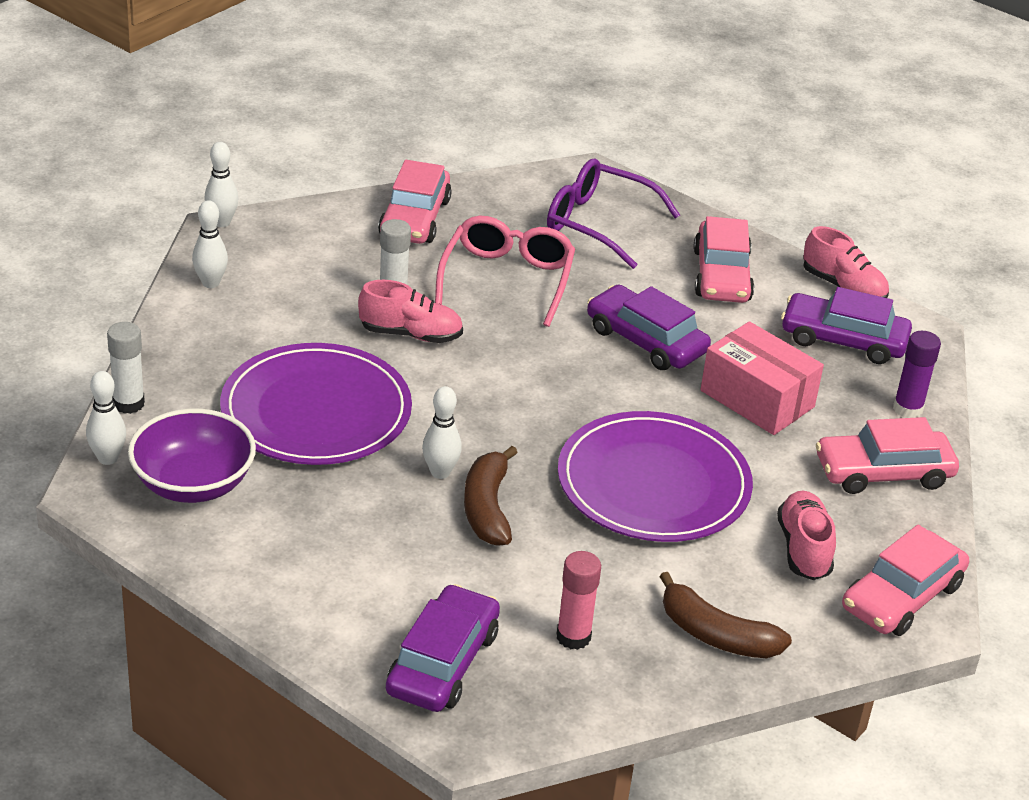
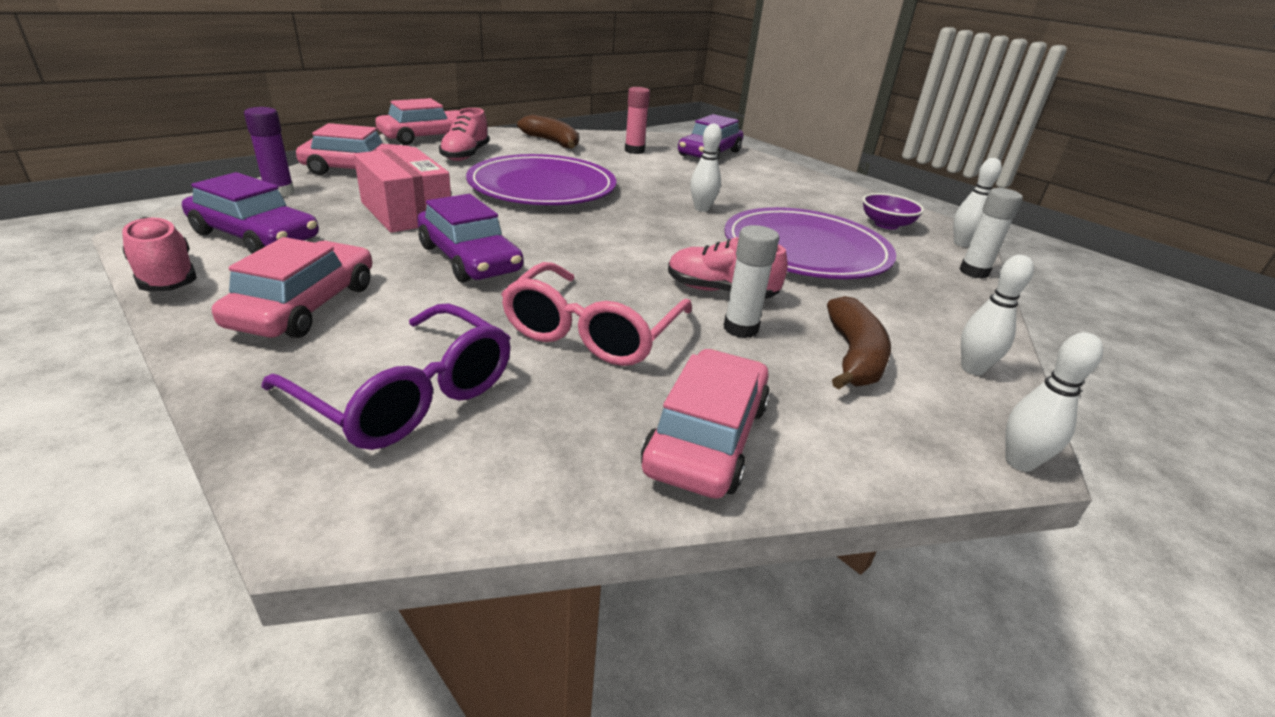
camera: 170 degrees left, 5 degrees down
purple bowl [128,409,256,503] -> purple bowl [862,193,924,230], size x0.63
brown banana [464,446,518,546] -> brown banana moved to [827,296,891,389]

